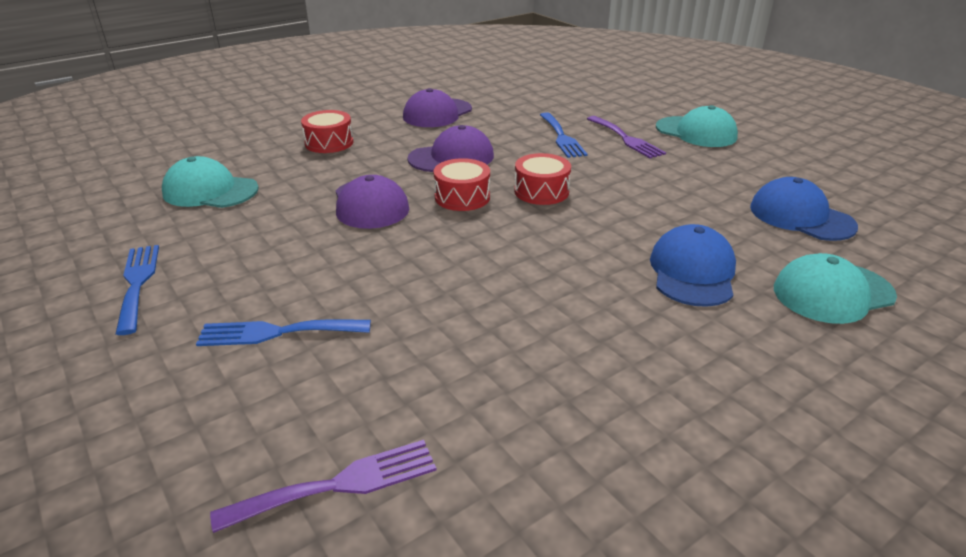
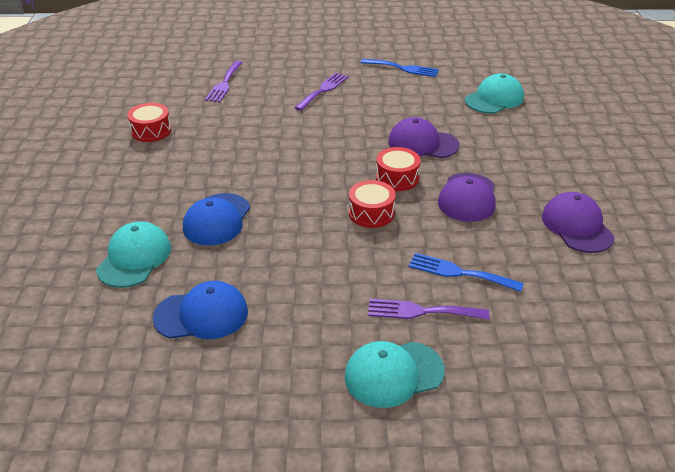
camera: 125 degrees right, 5 degrees up
blue fork [196,320,371,346] -> purple fork [294,73,348,111]
red drum [301,110,353,153] -> red drum moved to [127,103,171,142]
blue cap [650,224,736,307] -> blue cap turned 60 degrees clockwise [183,193,250,246]

